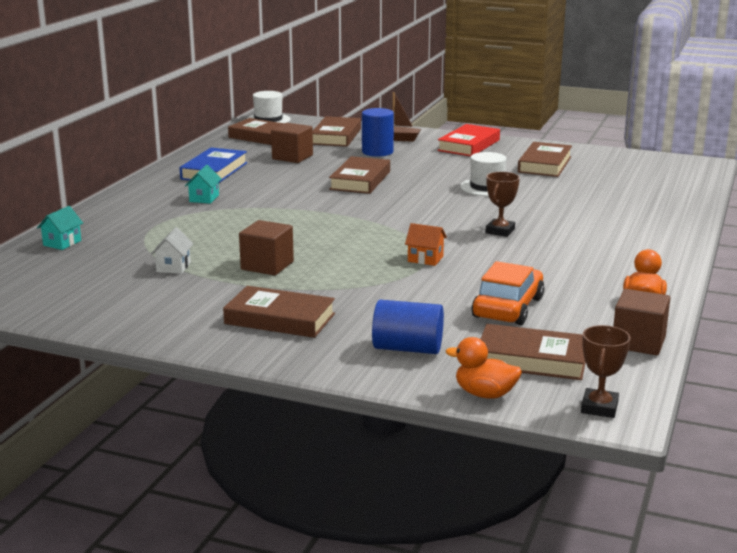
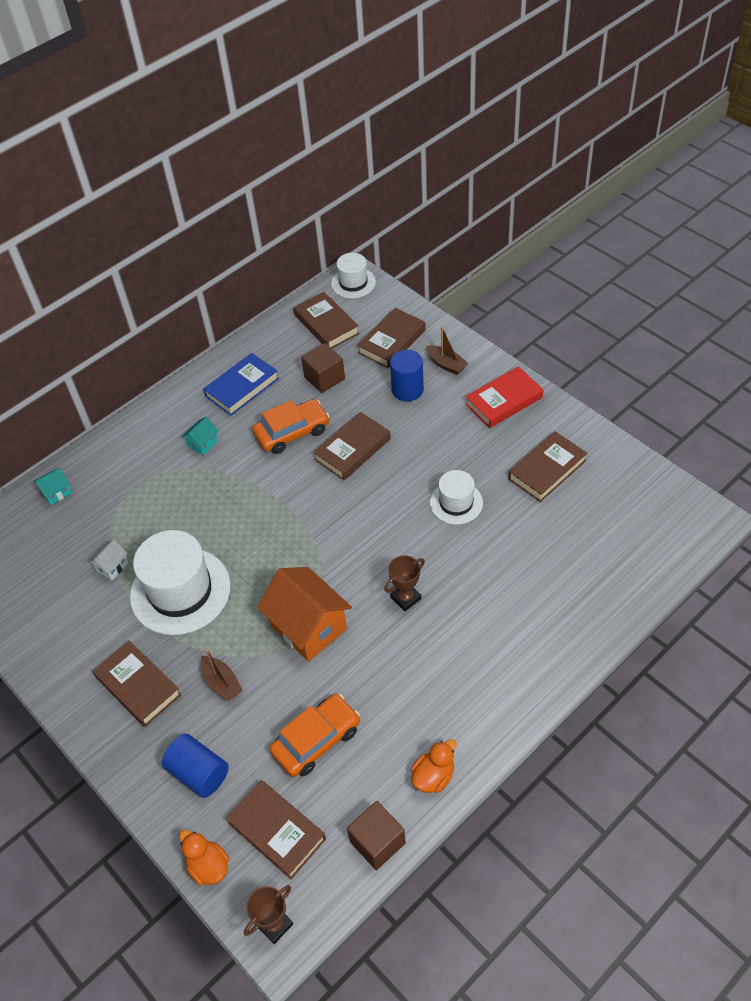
camera: 30 degrees right, 30 degrees up
brown cube [239,220,294,275] -> white hat [130,530,231,635]
orange house [405,223,447,266] -> orange house [257,567,352,662], size x2.21
none -> brown boat [200,649,243,701]
none -> orange car [252,399,330,454]

